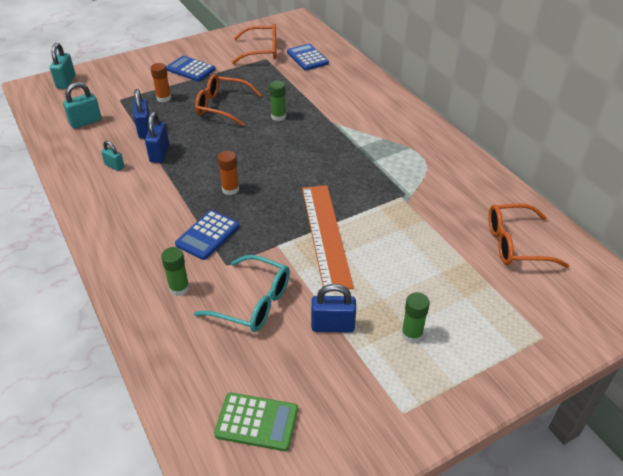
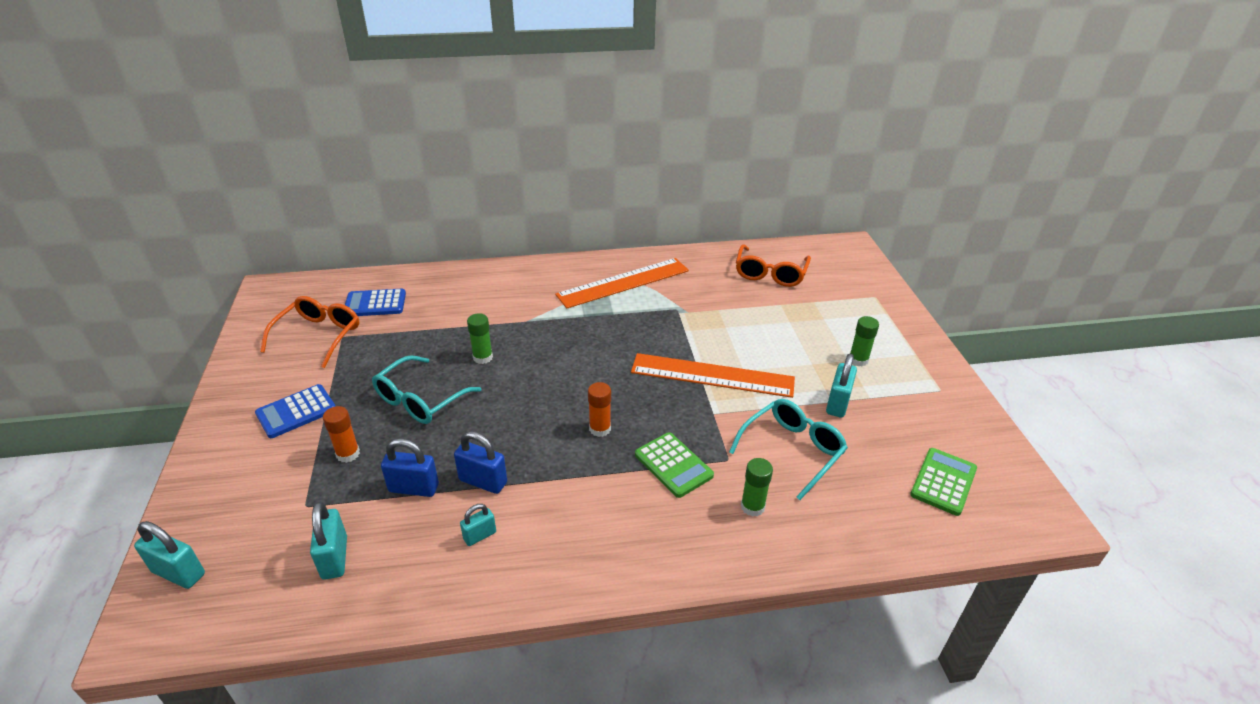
camera: 70 degrees left, 5 degrees down
blue calculator [175,210,239,260] -> green calculator [635,432,714,498]
orange glasses [195,74,262,126] -> turquoise glasses [372,355,482,424]
blue padlock [311,284,356,333] -> turquoise padlock [826,354,857,418]
none -> orange ruler [555,258,689,308]

